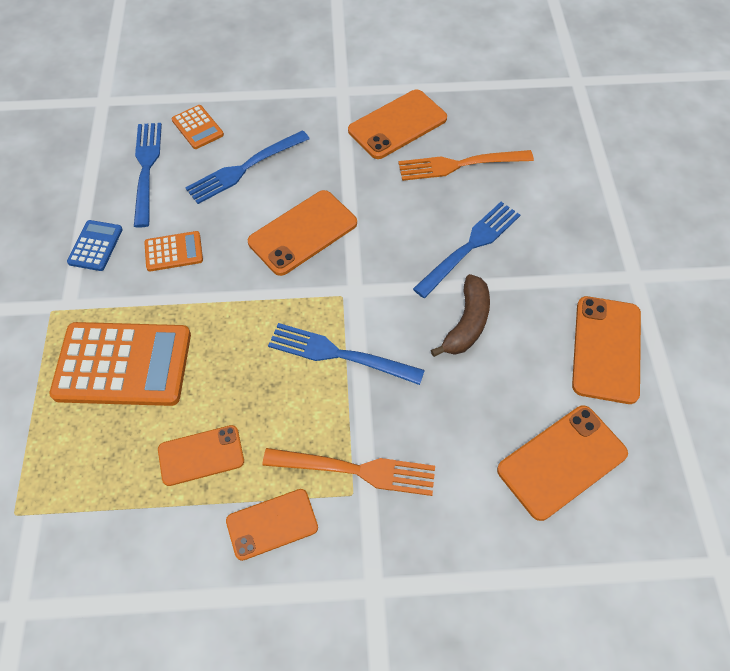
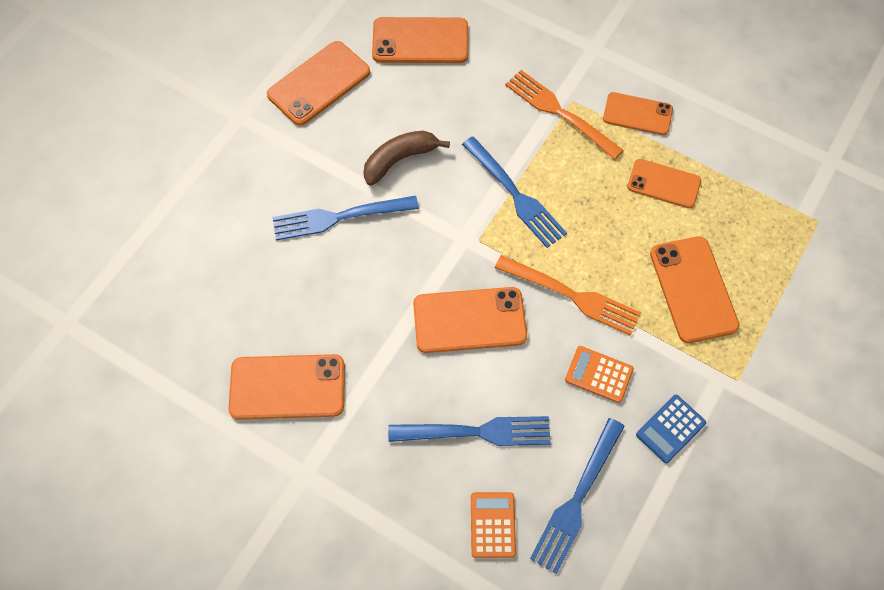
camera: 145 degrees left, 5 degrees up
orange calculator [49,322,191,406] -> orange phone [650,236,740,343]
orange fork [398,150,534,181] -> orange fork moved to [495,255,641,336]

